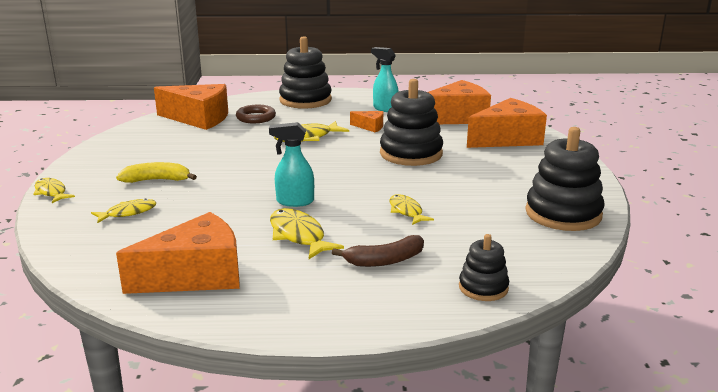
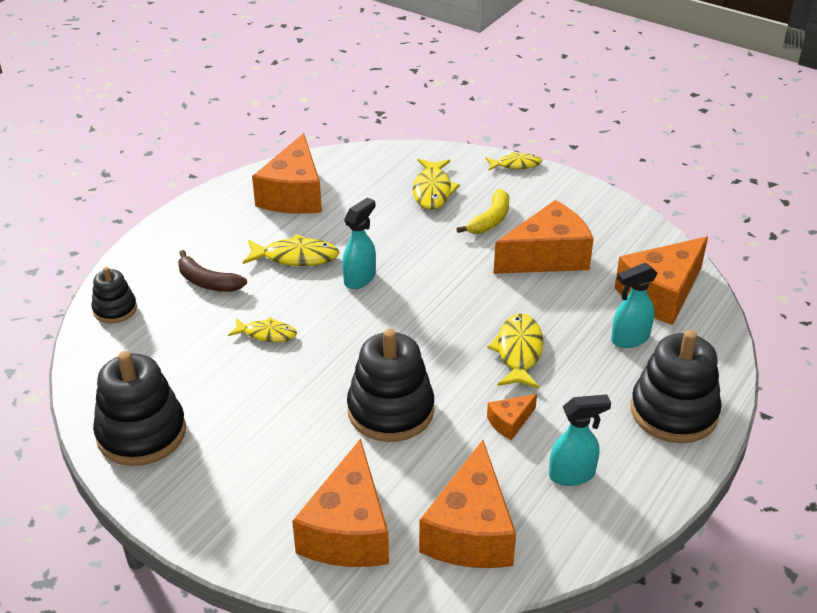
camera: 125 degrees right, 15 degrees up
yellow fish [91,198,156,223] -> yellow fish [413,159,460,210], size x1.52
brown ring [236,105,276,123] -> turquoise spray bottle [611,262,658,348]
brown banana [332,235,424,267] -> brown banana turned 75 degrees counterclockwise [178,250,247,292]
none -> orange cheese [493,200,594,274]

